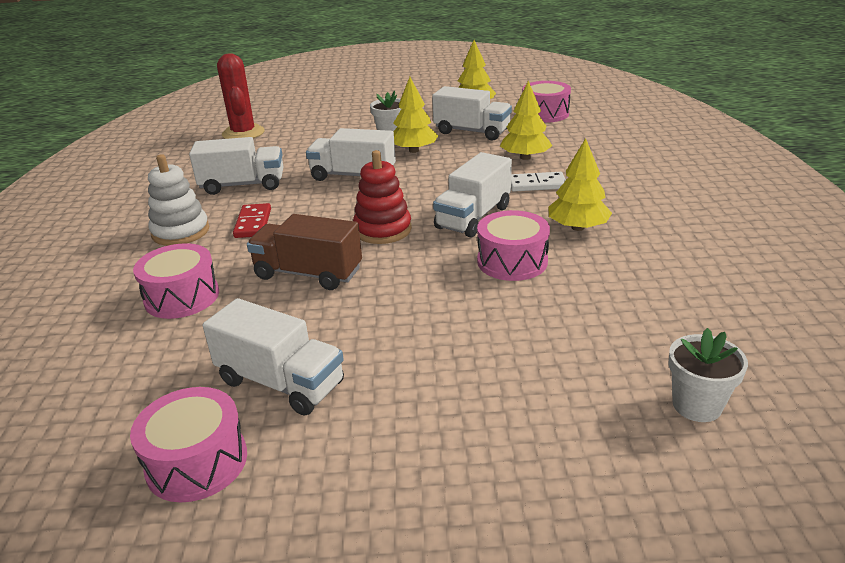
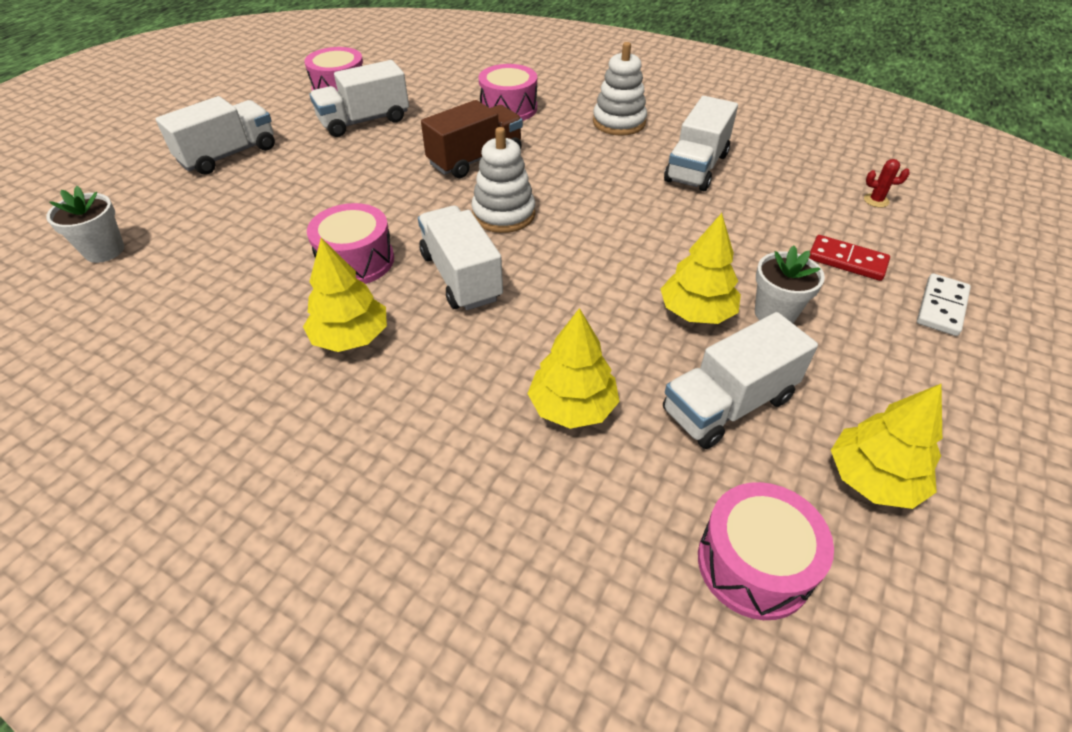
camera: 120 degrees right, 15 degrees up
red cactus [217,53,265,139] -> red cactus [864,159,910,208], size x0.40
red domino [233,203,271,238] -> red domino moved to [809,235,890,281]
white truck [306,128,396,181] -> white truck moved to [155,96,275,175]
red stacking toy [353,150,412,244] -> white stacking toy [471,127,535,233]
white domino [511,172,566,192] -> white domino moved to [917,273,971,336]

